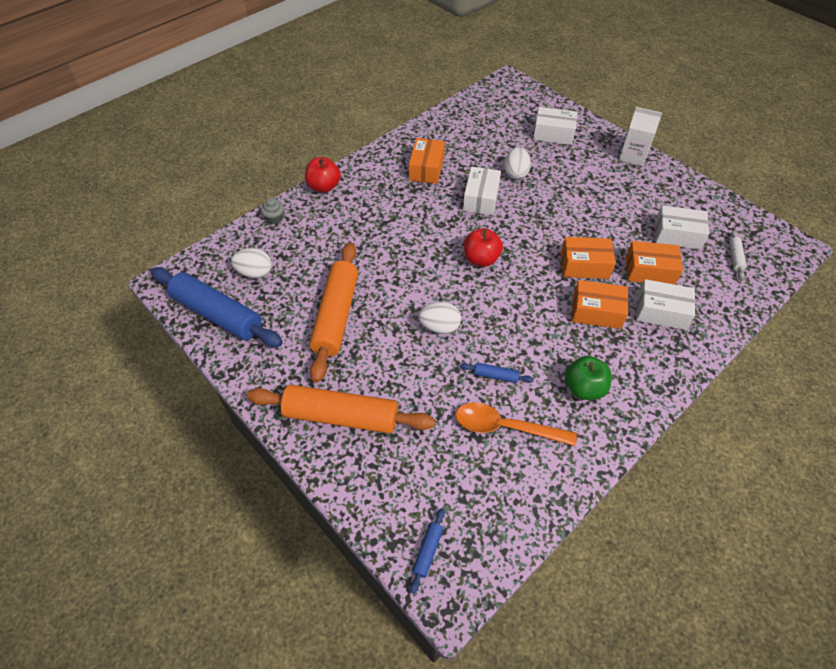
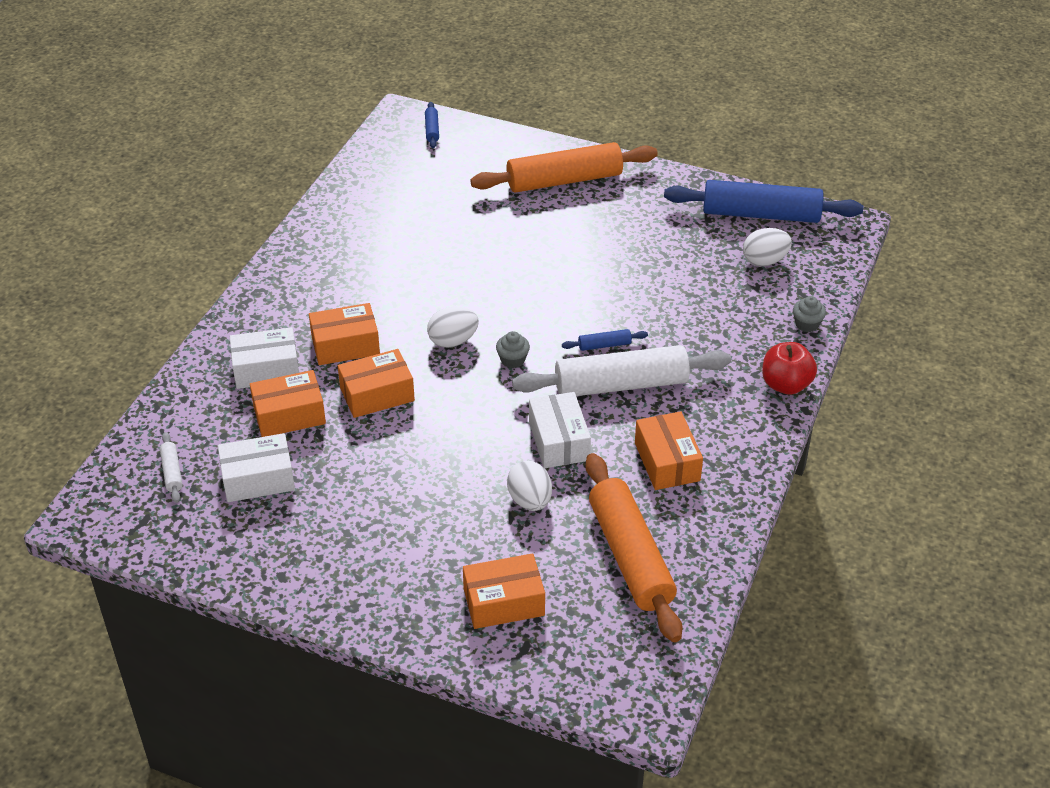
camera: 155 degrees right, 10 degrees down
orange rolling pin [309,242,358,382] -> orange rolling pin moved to [585,453,682,642]
white egg [418,302,461,334] -> white egg moved to [427,307,479,348]
orange spoon [456,402,577,446] -> none
blue rolling pin [460,362,534,383] -> blue rolling pin moved to [562,329,648,351]
red apple [464,228,503,267] -> grey cupcake [496,331,530,368]
white box [533,107,578,145] -> orange box [463,553,545,629]
green apple [565,356,612,400] -> none
white carton [619,107,662,166] -> none
none -> white rolling pin [512,345,731,396]

